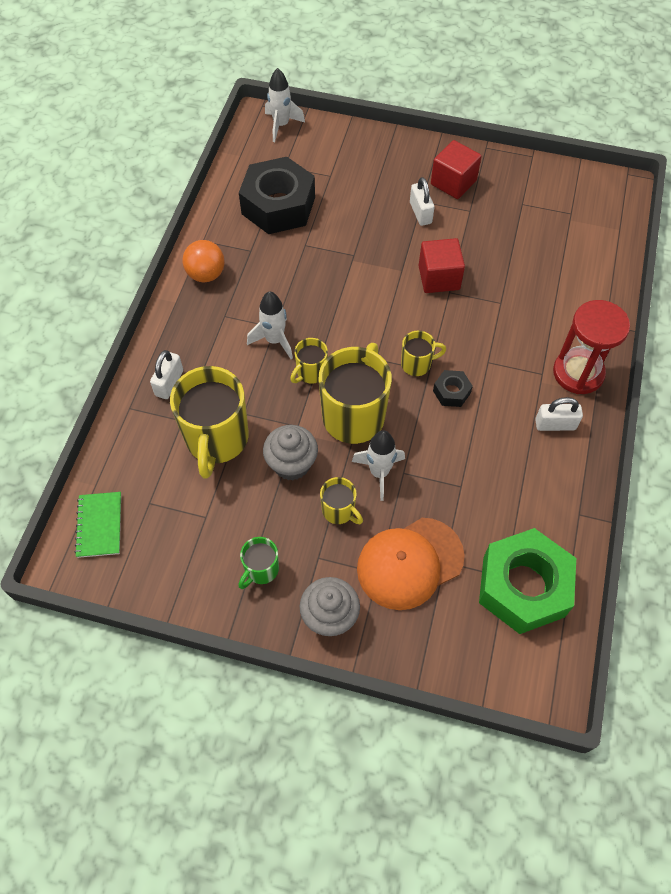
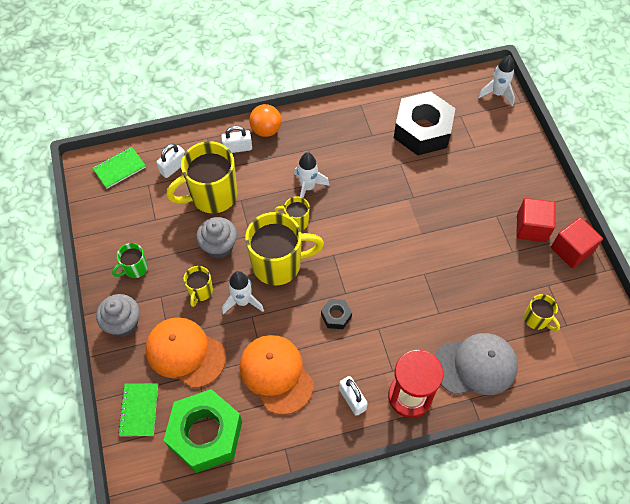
camera: 60 degrees right, 0 degrees up
orange ball [183,240,225,282] -> orange ball moved to [249,104,281,137]
green mug [238,537,279,589] -> green mug turned 45 degrees counterclockwise [112,243,148,278]
yellow mug [401,330,446,376] -> yellow mug moved to [524,294,560,331]
white padlock [410,177,435,226] -> white padlock moved to [156,144,185,178]
red cube [419,238,465,293] -> red cube moved to [551,217,603,268]
none -> green notebook [118,383,158,436]
none -> orange cap [240,335,314,415]
none -> grey cap [435,333,518,395]

